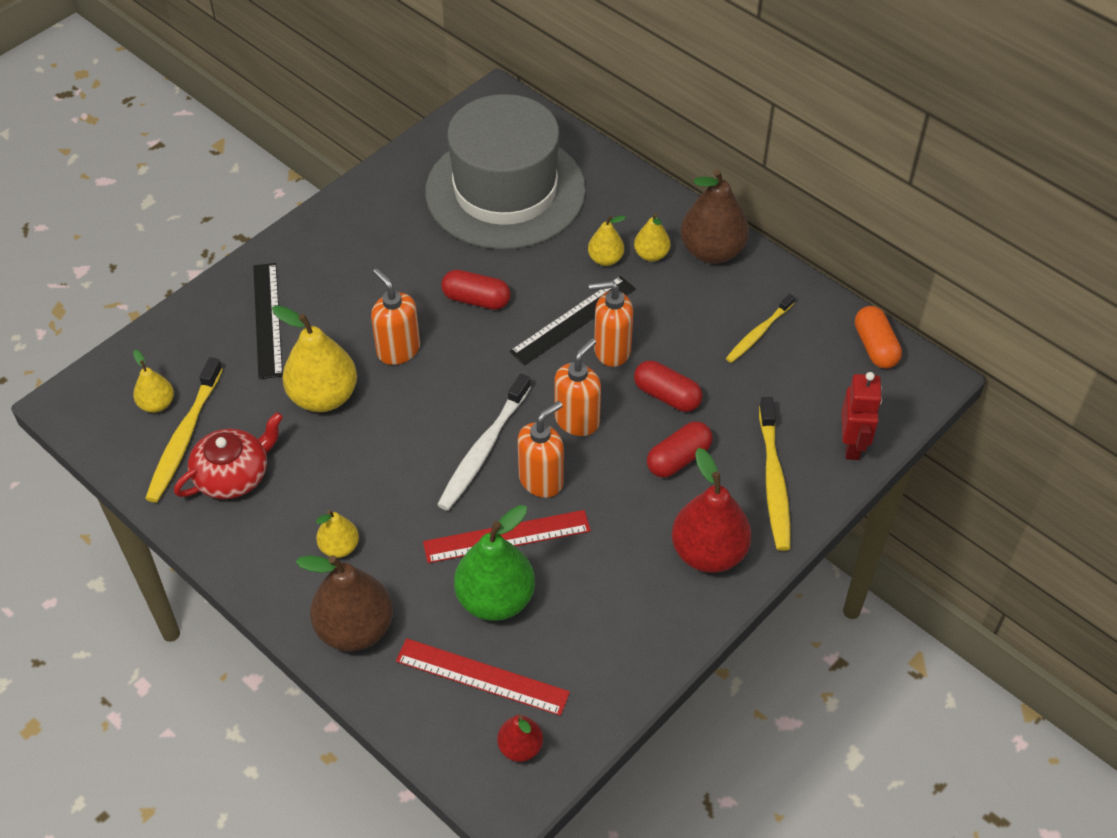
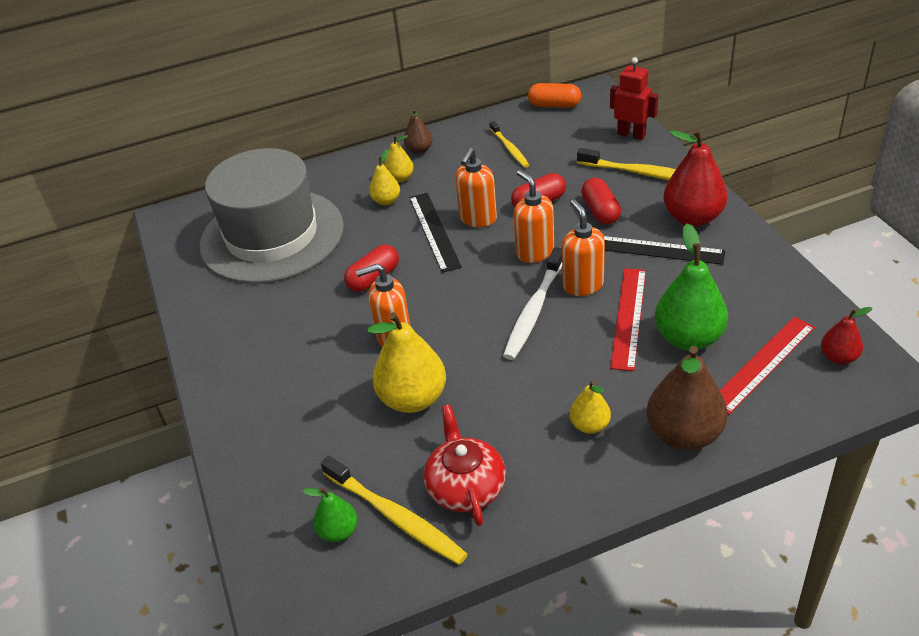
camera: 60 degrees left, 10 degrees down
yellow pear [133,350,174,413] -> green pear [303,487,357,542]
black ruler [253,263,283,379] -> black ruler moved to [604,236,725,265]
white toothbrush [437,374,531,511] -> white toothbrush turned 60 degrees clockwise [503,247,562,360]
brown pear [680,169,749,264] -> brown pear [404,109,433,154], size x0.54

